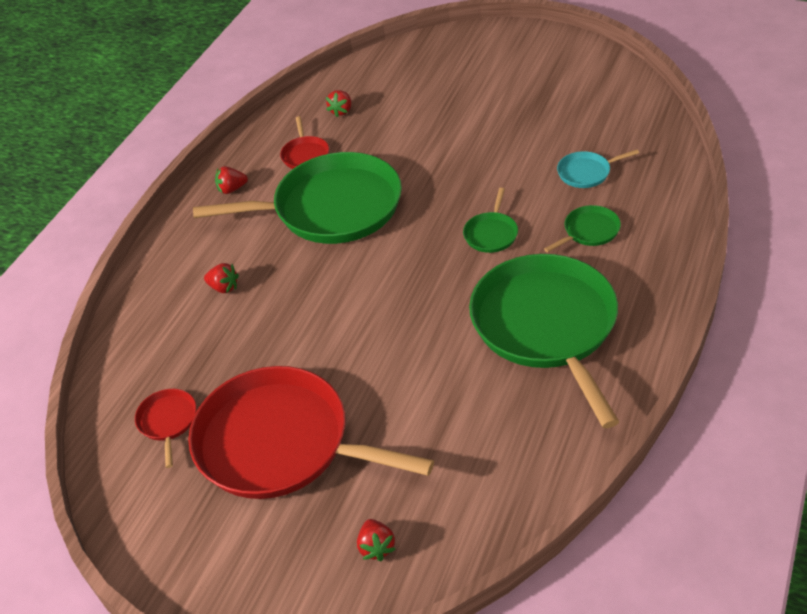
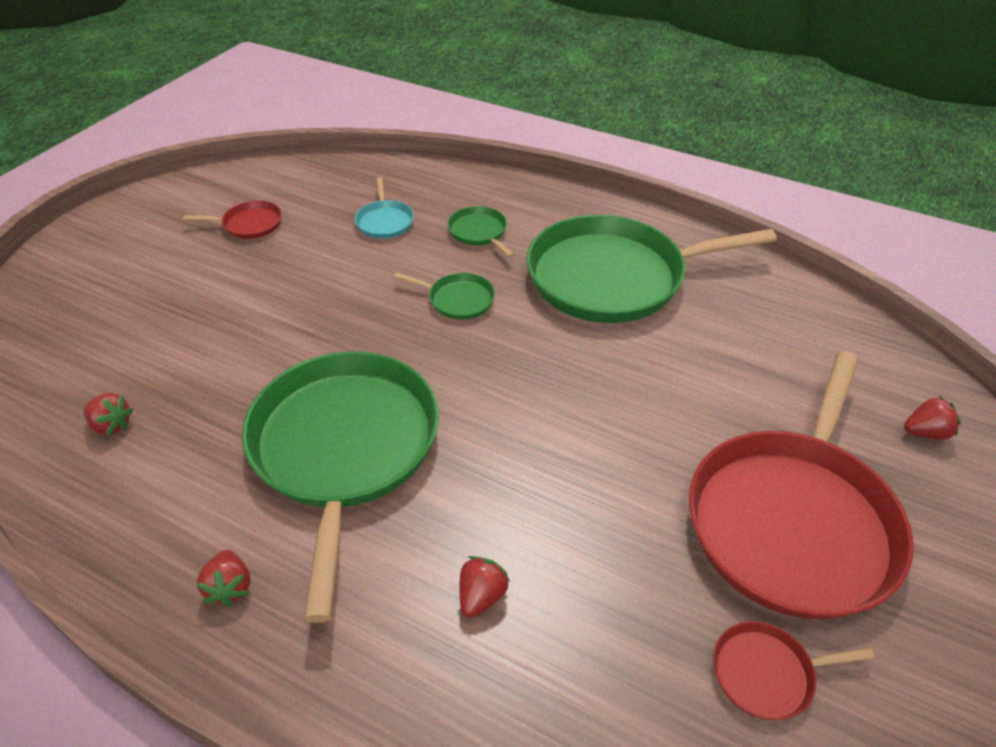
camera: 90 degrees left, 0 degrees up
red pan [280,116,329,169] -> red pan moved to [183,201,282,239]

